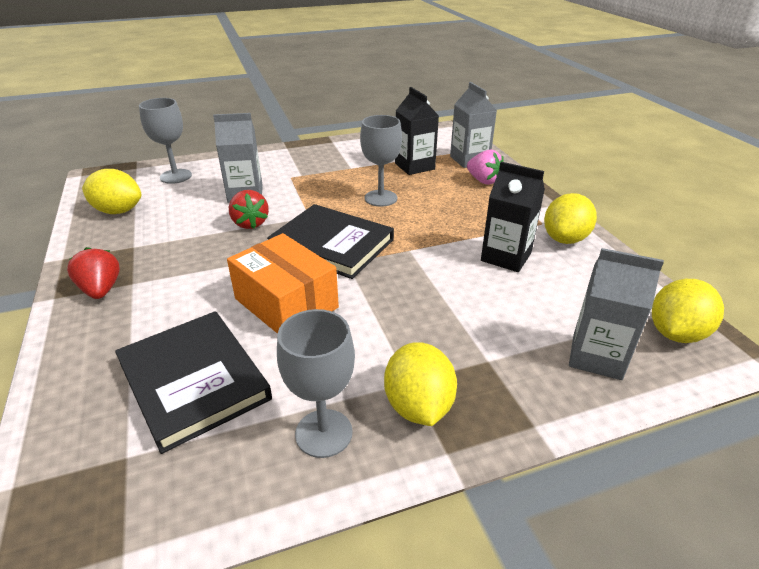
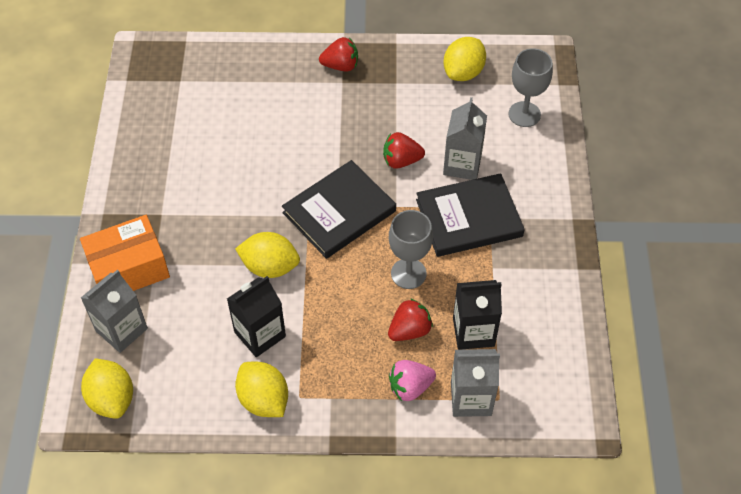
camera: 110 degrees right, 20 degrees up
black book [115,311,272,454] -> black book moved to [416,173,525,257]
orange box [227,233,339,334] -> orange box moved to [80,215,170,291]
grey goblet [277,309,355,458] -> none
yellow lemon [384,342,457,426] -> yellow lemon moved to [235,232,300,278]
none -> red strawberry [388,298,433,341]

